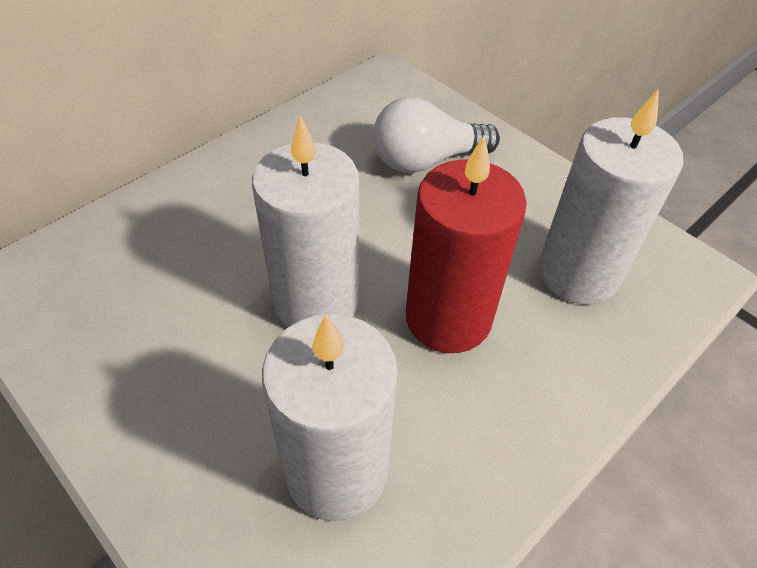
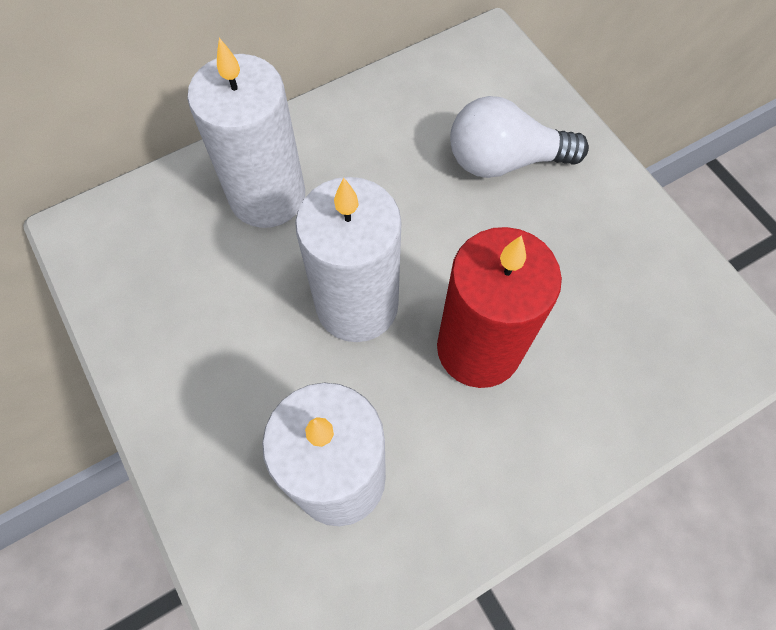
camera: 15 degrees right, 15 degrees up
white candle [538,89,683,304] -> white candle moved to [187,38,305,228]

